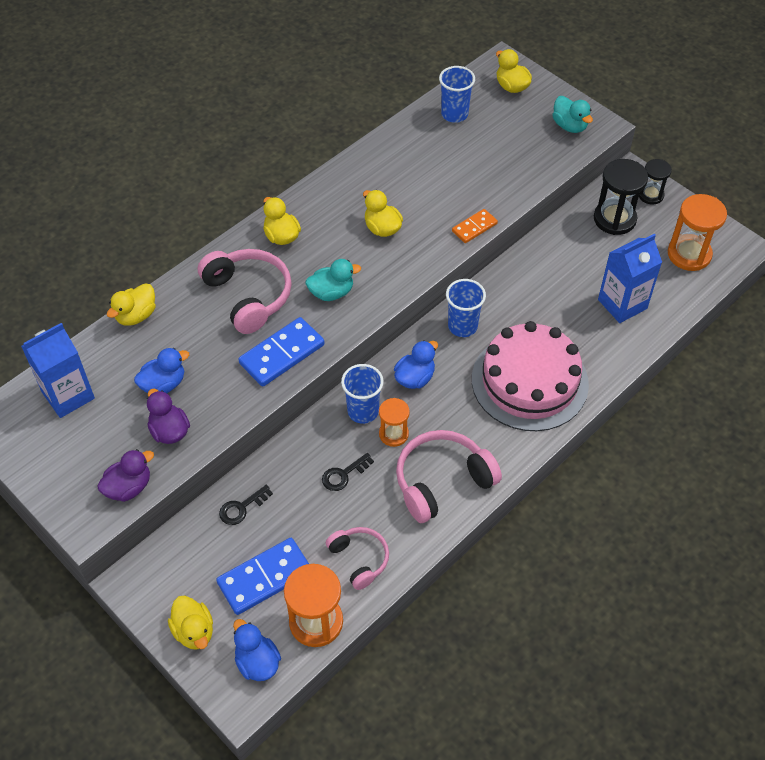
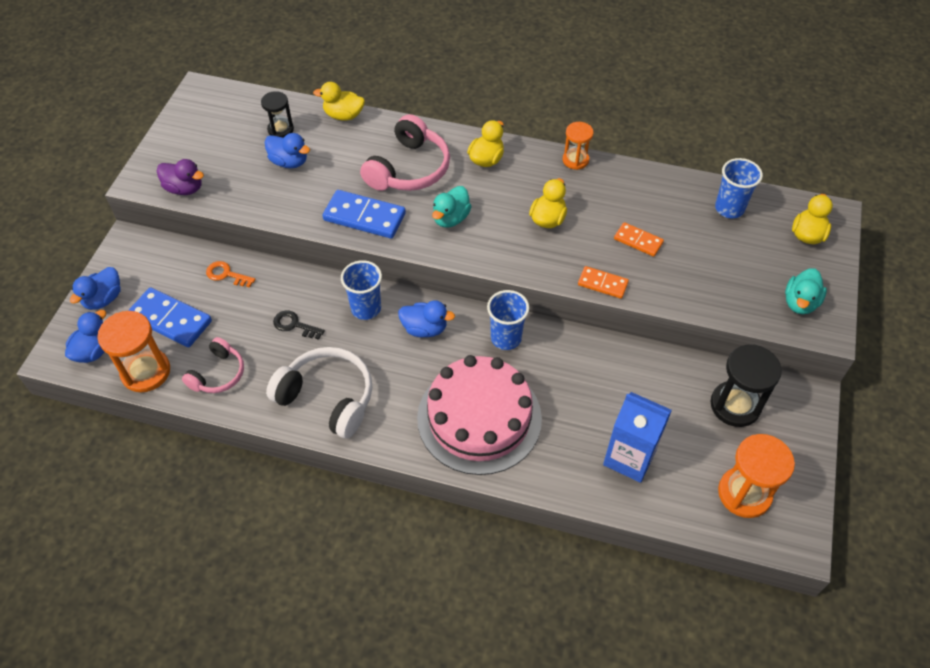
camera: 60 degrees right, 0 degrees up
blue carton [21,323,95,418] -> none
purple duck [147,389,190,444] -> none
yellow duck [168,596,213,650] -> blue duck [70,267,121,310]
black key [219,485,273,525] -> orange key [206,261,256,288]
turquoise duck [305,259,361,301] -> turquoise duck turned 75 degrees clockwise [432,186,472,228]
orange hourglass [379,398,410,447] -> orange hourglass moved to [562,122,594,170]
pink headphones [396,430,502,523] -> white headphones [266,347,372,439]
black hourglass [639,159,672,205] -> black hourglass moved to [261,91,294,138]
none -> orange domino [614,222,664,257]

